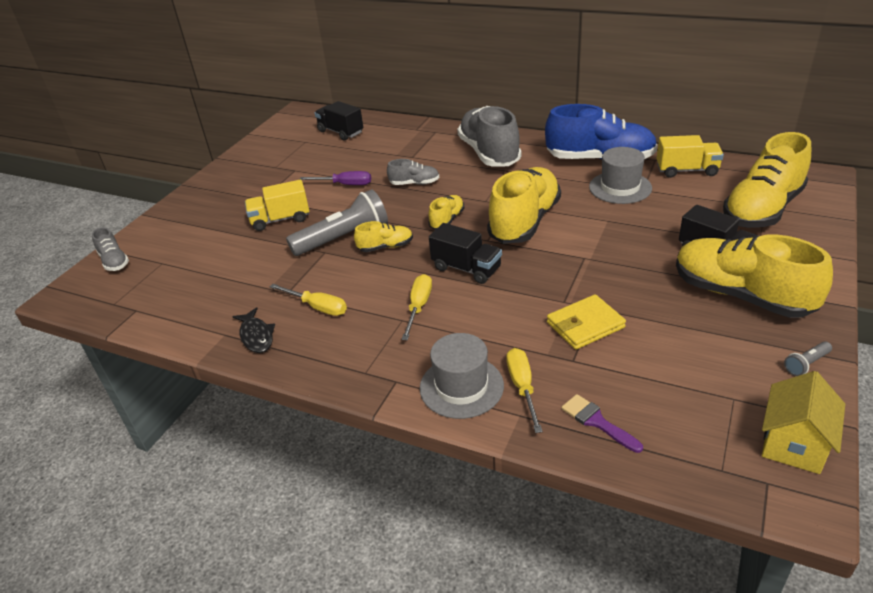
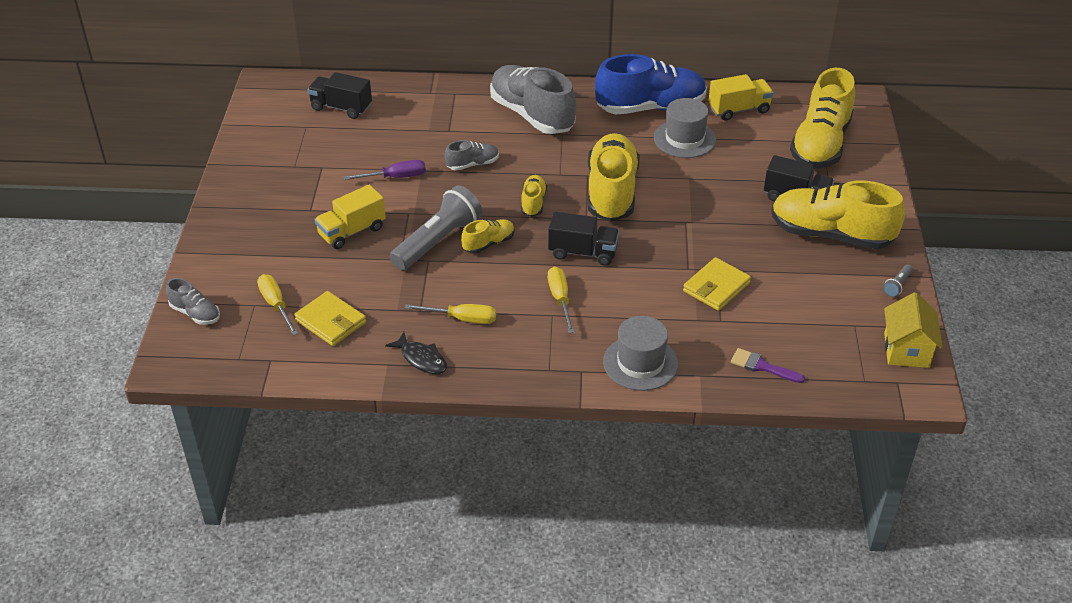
camera: 25 degrees left, 5 degrees up
yellow screwdriver [506,348,543,433] -> yellow screwdriver moved to [257,274,299,336]
none -> yellow wallet [294,291,366,346]

